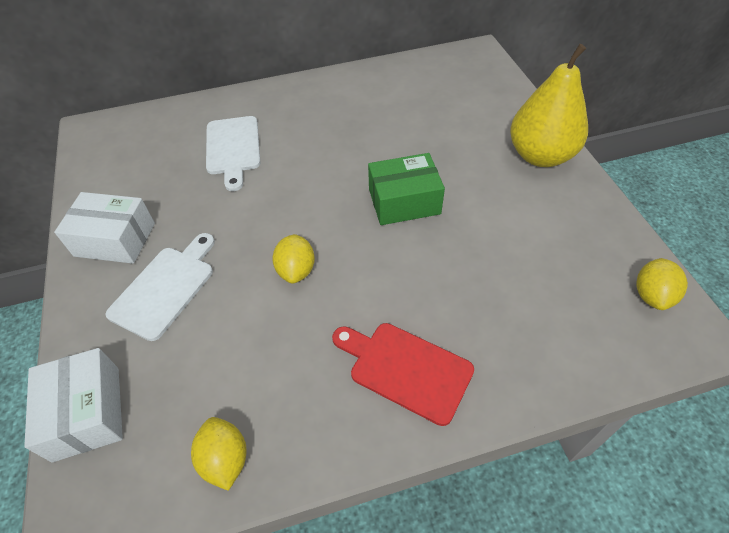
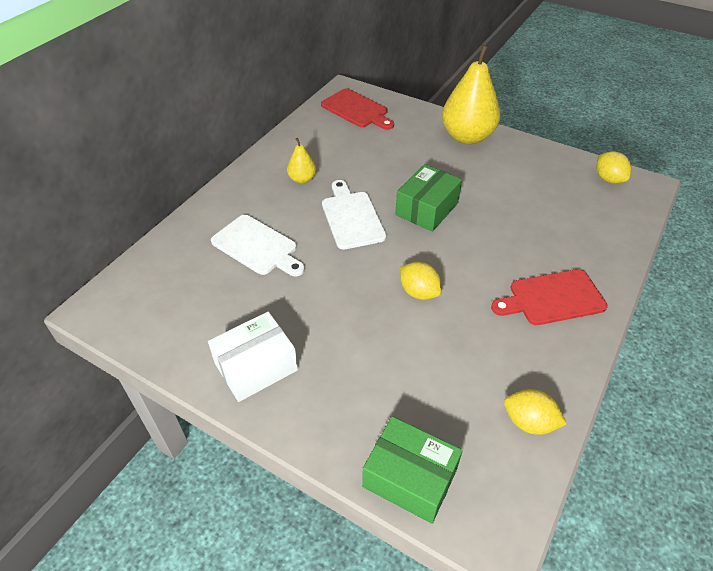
camera: 45 degrees left, 5 degrees down
white box [24,348,123,462] -> green box [362,416,463,524]
white cutting board [105,233,215,341] -> white cutting board moved to [322,180,386,250]
none -> yellow pear [287,138,316,184]
none -> red cutting board [321,88,394,130]

